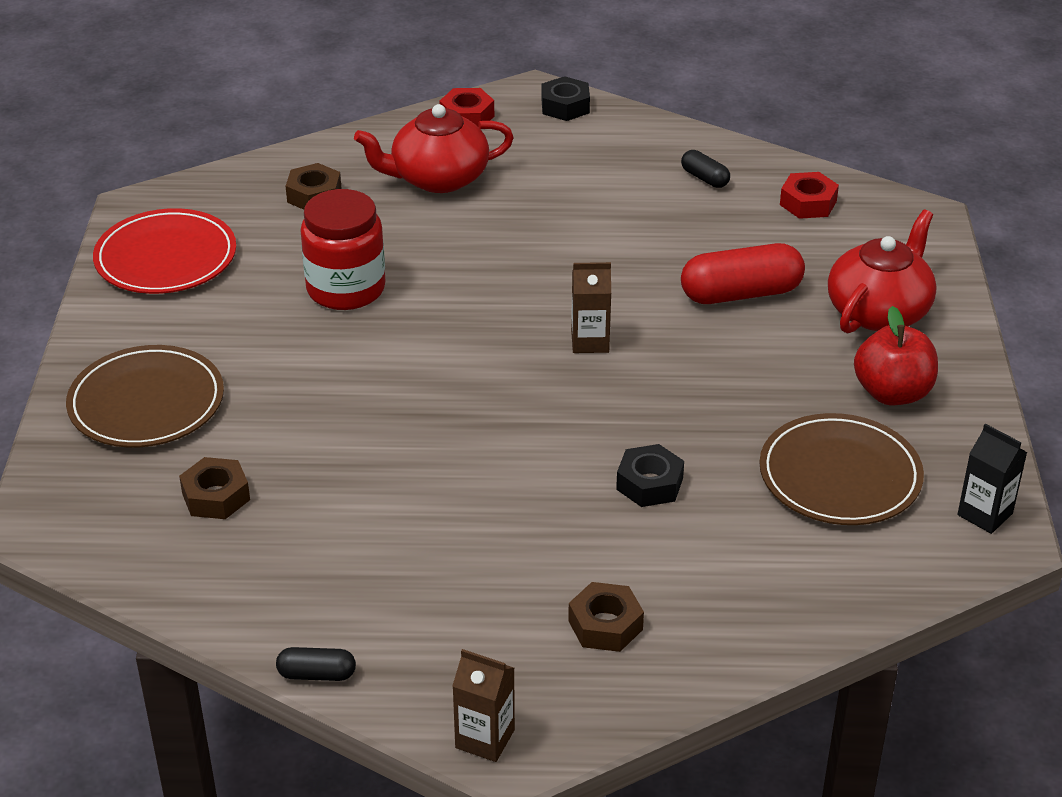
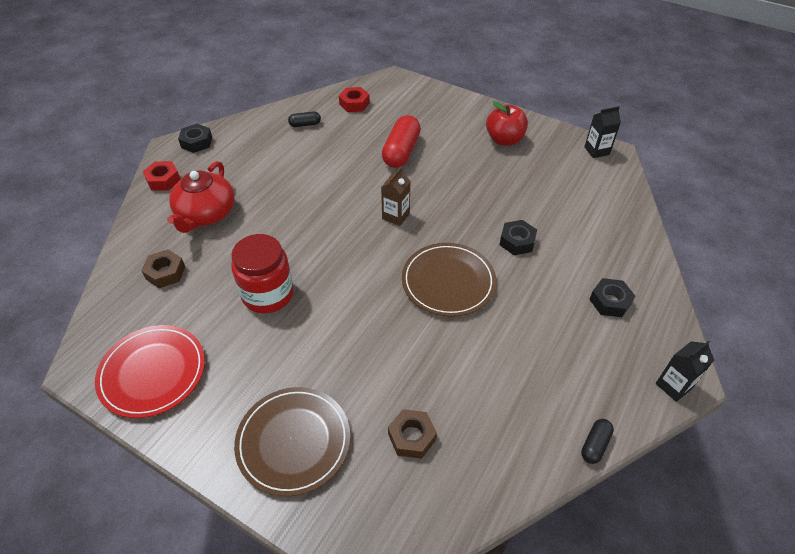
camera: 60 degrees left, 10 degrees up
brown carton [452,649,515,762] -> black carton [656,341,714,402]
brown nut [568,582,644,652] -> black nut [589,278,635,317]
brown plate [759,413,924,525] -> brown plate moved to [402,243,496,317]
red teapot [828,210,936,334] -> none

